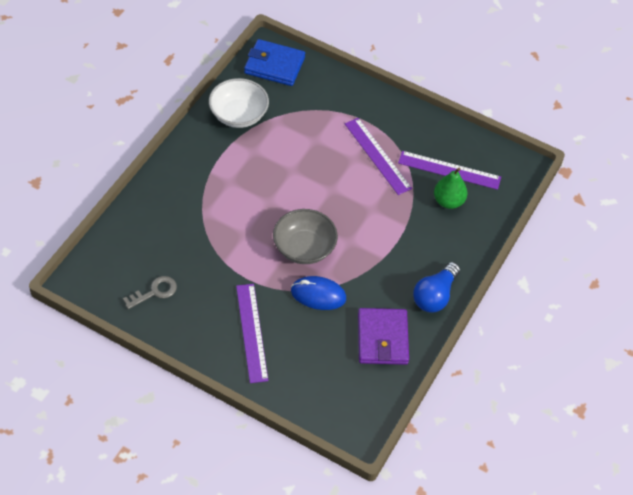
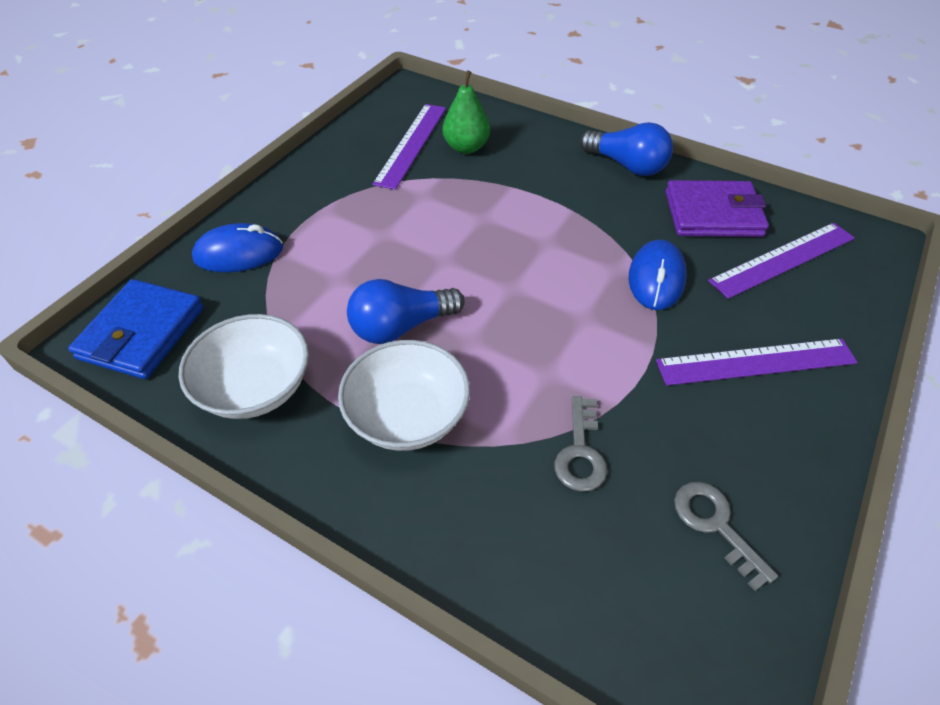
camera: 85 degrees left, 5 degrees down
grey bowl [273,209,338,264] -> none
purple ruler [345,118,412,195] -> purple ruler moved to [708,223,855,299]
none -> blue mouse [192,223,283,272]
none -> white bowl [338,340,470,451]
none -> blue light bulb [347,279,465,344]
none -> grey key [554,396,607,492]

